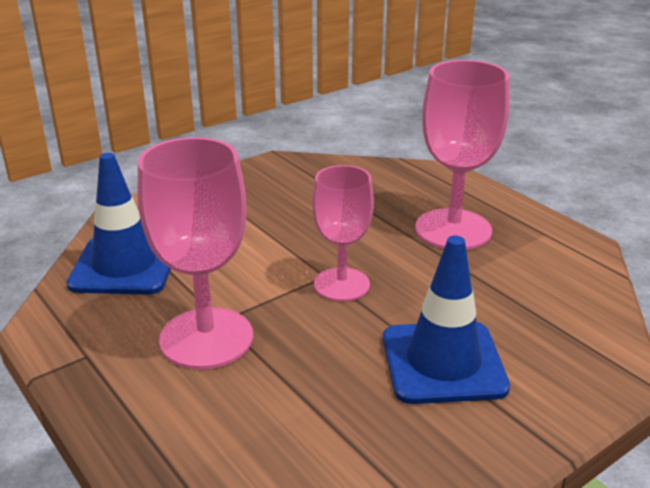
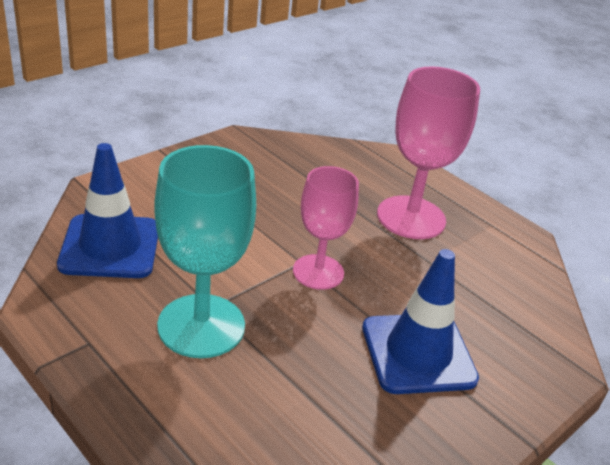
camera: 10 degrees left, 5 degrees up
pink goblet [137,137,253,370] -> turquoise goblet [154,145,256,358]

